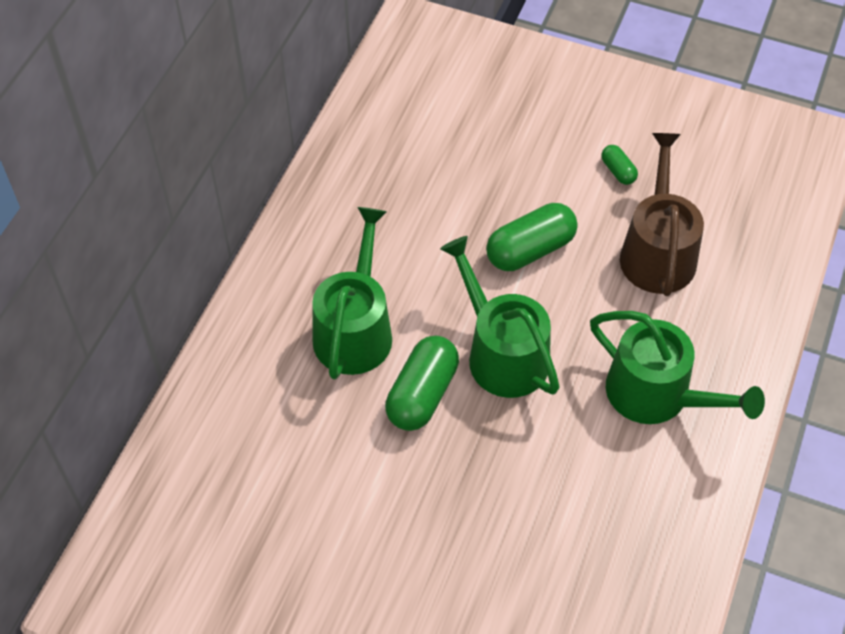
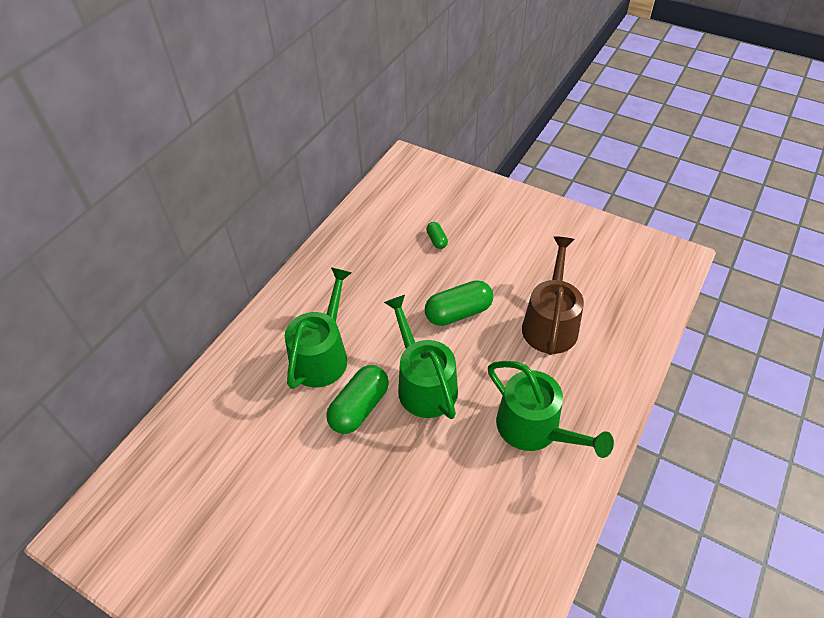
camera: 10 degrees right, 5 degrees down
green capsule [601,145,638,185] -> green capsule moved to [426,222,448,249]

